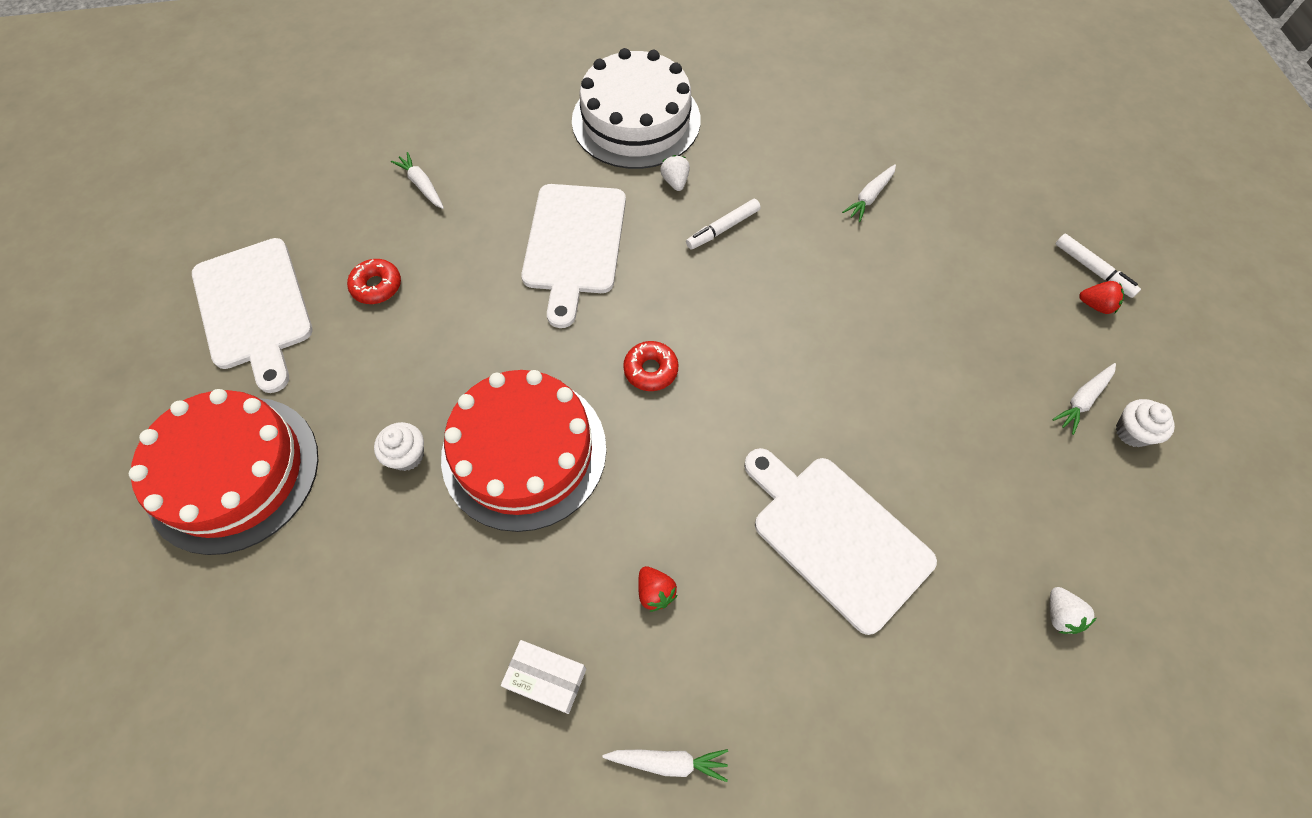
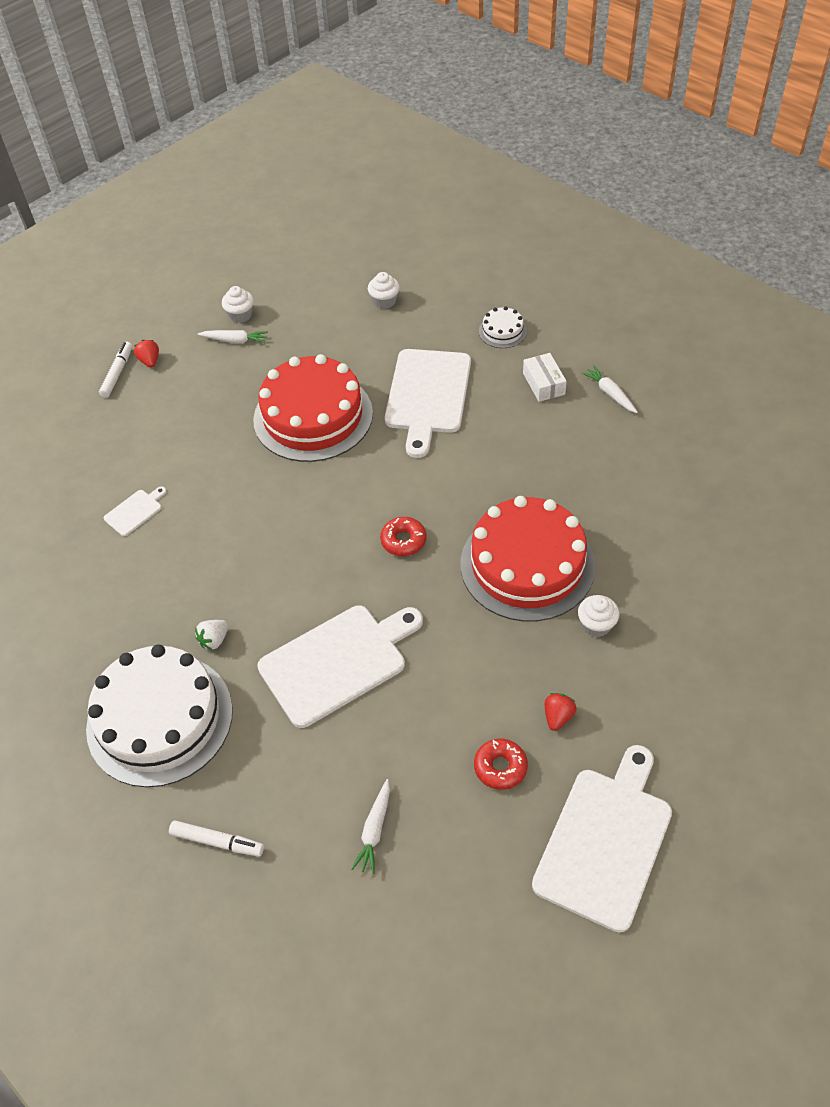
camera: 125 degrees left, 10 degrees down
red cake [129,389,318,555] -> red cake moved to [253,354,373,462]
white box [501,640,586,714] -> white box moved to [523,353,567,402]
red strawberry [638,566,677,612] -> red strawberry moved to [544,693,577,731]
white marker [686,199,760,250] -> white marker moved to [169,820,264,856]
white carrot [842,164,896,222] -> white cutting board [104,487,166,536]
white strawberry [1050,587,1096,634] -> white cupcake [368,272,400,309]
none -> white cake [479,306,527,348]

